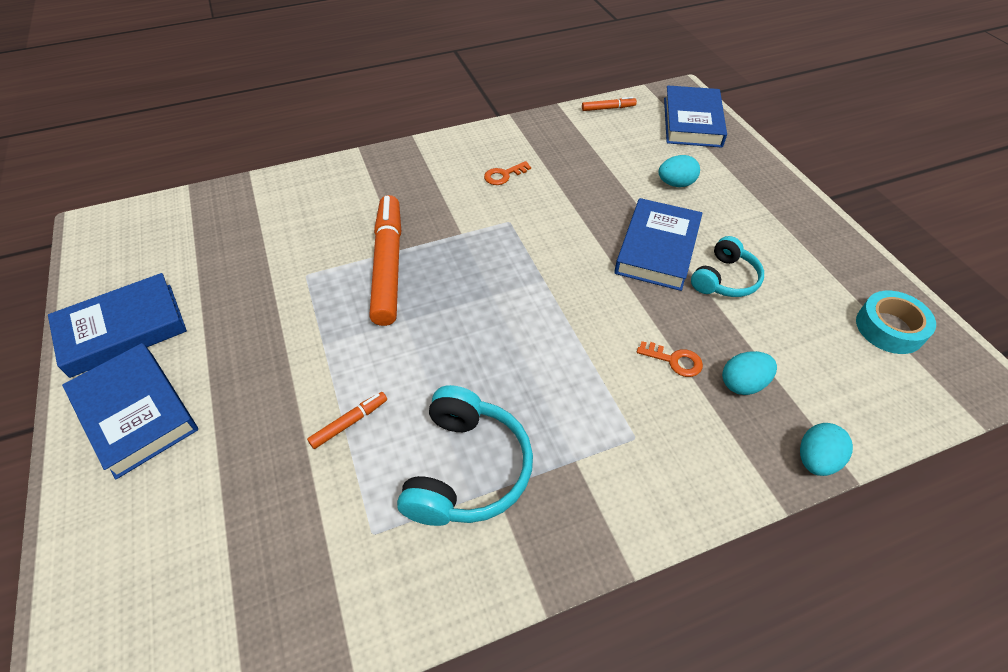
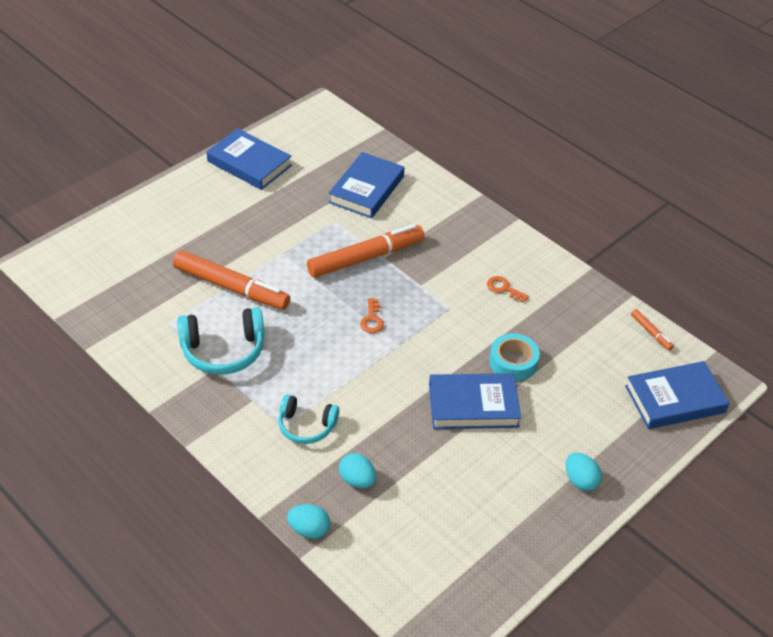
camera: 65 degrees right, 5 degrees down
blue book [62,343,198,479] -> blue book moved to [329,152,404,218]
orange marker [307,392,387,449] -> orange marker [173,250,290,310], size x2.31
orange key [637,341,703,377] -> orange key moved to [360,298,384,333]
turquoise egg [658,155,700,187] -> turquoise egg moved to [566,453,602,491]
turquoise headphones [691,236,764,297] -> turquoise headphones moved to [278,394,339,444]
turquoise tape [856,291,936,354] -> turquoise tape moved to [489,333,540,381]

